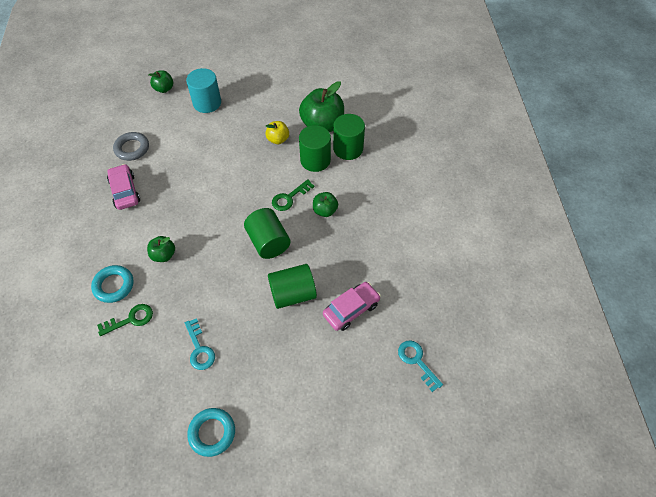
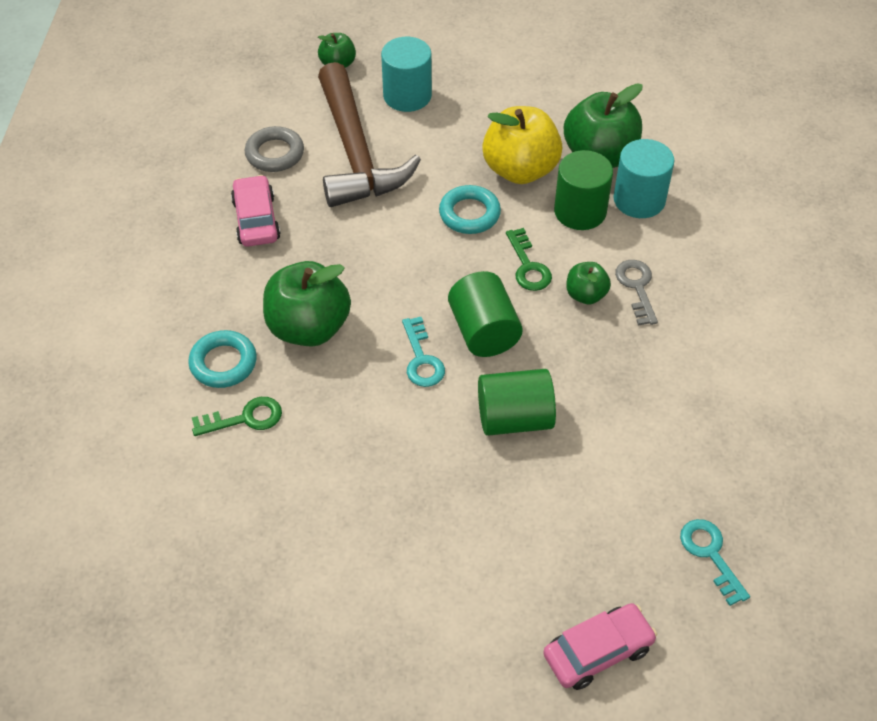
camera: 10 degrees right, 5 degrees down
green apple [147,236,175,262] -> green apple [263,261,351,347], size x1.93
turquoise key [185,318,215,370] -> turquoise key moved to [402,317,445,387]
turquoise ring [187,408,235,457] -> turquoise ring moved to [439,185,501,234]
yellow apple [266,121,289,144] -> yellow apple [482,106,562,184], size x1.93
green key [272,179,315,211] -> green key turned 75 degrees counterclockwise [506,228,552,291]
pink car [323,282,381,331] -> pink car moved to [543,603,657,690]
green cylinder [333,114,365,160] -> turquoise cylinder [613,139,674,218]
none -> brown hammer [318,62,421,207]
none -> grey key [615,260,658,326]

